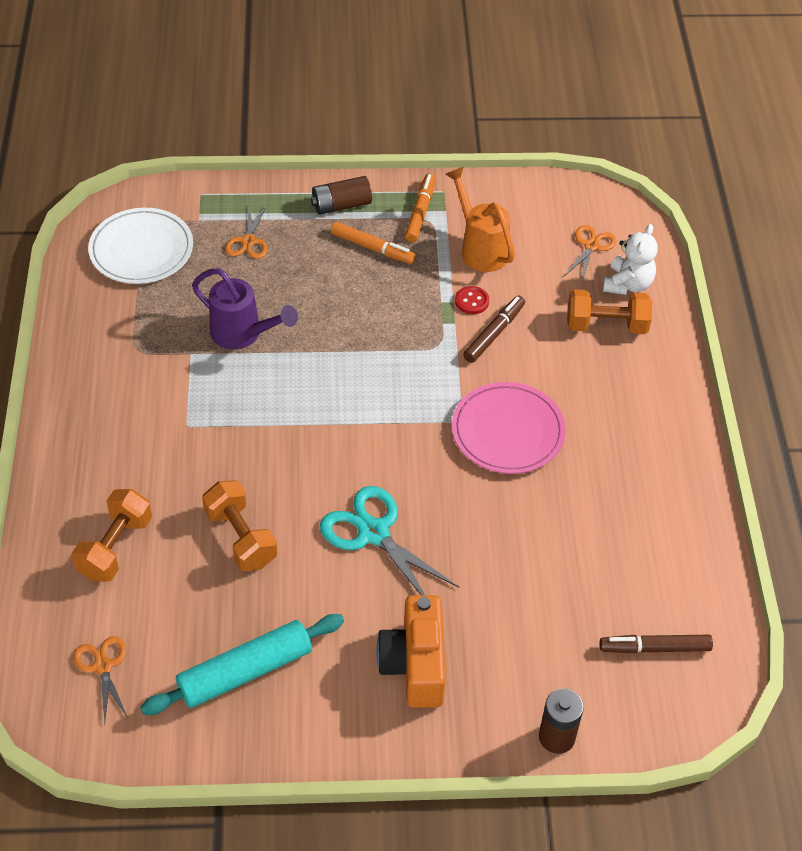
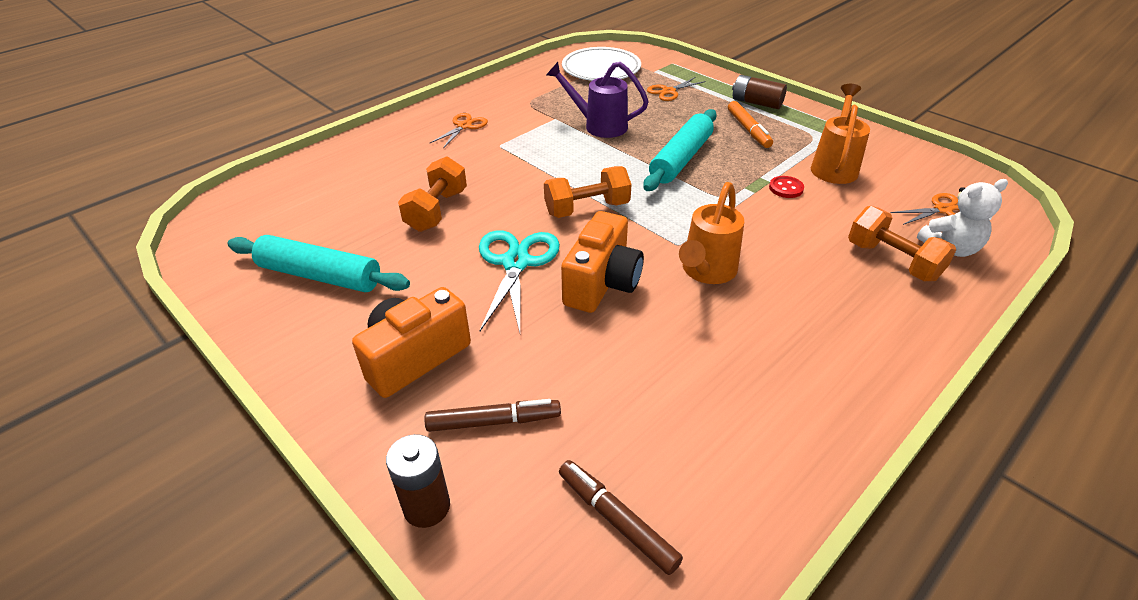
camera: 50 degrees right, 10 degrees down
orange dumbbell [72,489,152,582] -> orange dumbbell moved to [544,166,632,218]
orange scissors [73,636,128,724] -> orange scissors moved to [430,113,488,148]
purple watering can [192,268,298,349] -> purple watering can turned 120 degrees clockwise [546,62,649,138]
orange marker [405,173,436,242] -> none
pink plate [452,382,566,474] -> orange watering can [679,182,744,284]
brown marker [463,296,525,363] -> brown marker moved to [424,399,561,432]
none -> orange camera [561,211,644,313]
none -> turquoise rolling pin [643,109,717,191]

